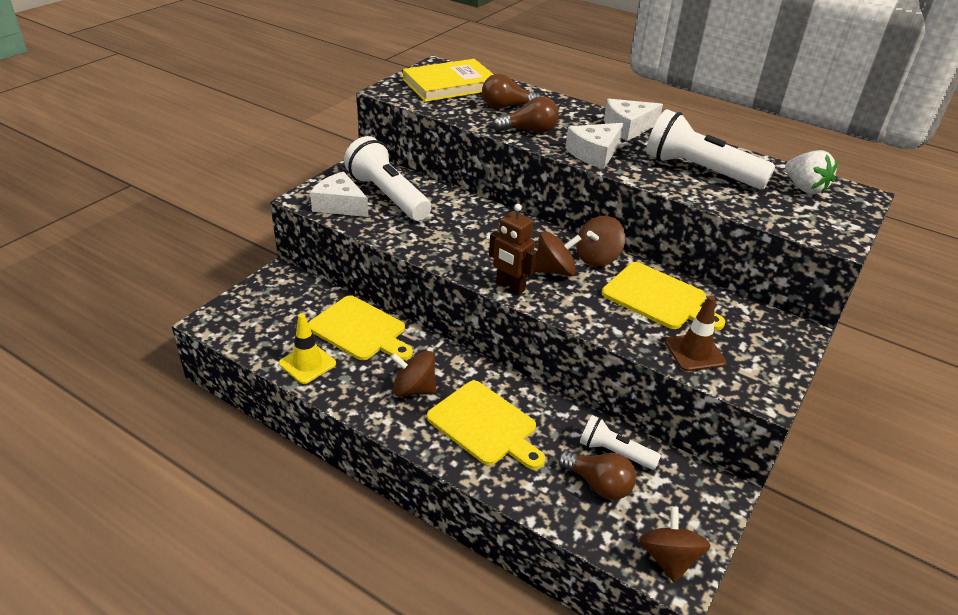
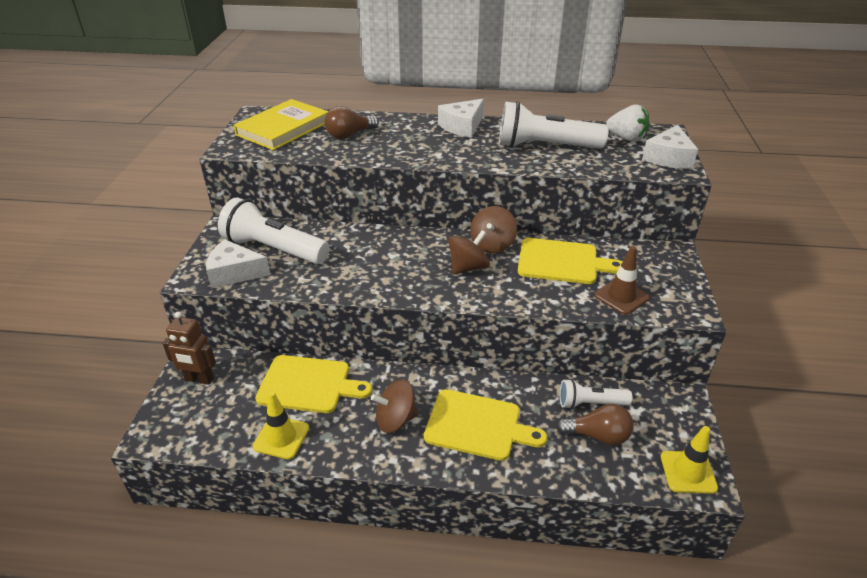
camera: 25 degrees left, 0 degrees up
brown robot [489,204,537,295] -> brown robot moved to [162,311,216,385]
brown light bulb [493,96,559,133] -> none
white cheese [565,123,624,169] -> white cheese moved to [642,125,698,169]
brown spinning top [639,506,711,583] -> yellow traffic cone [661,426,718,494]

